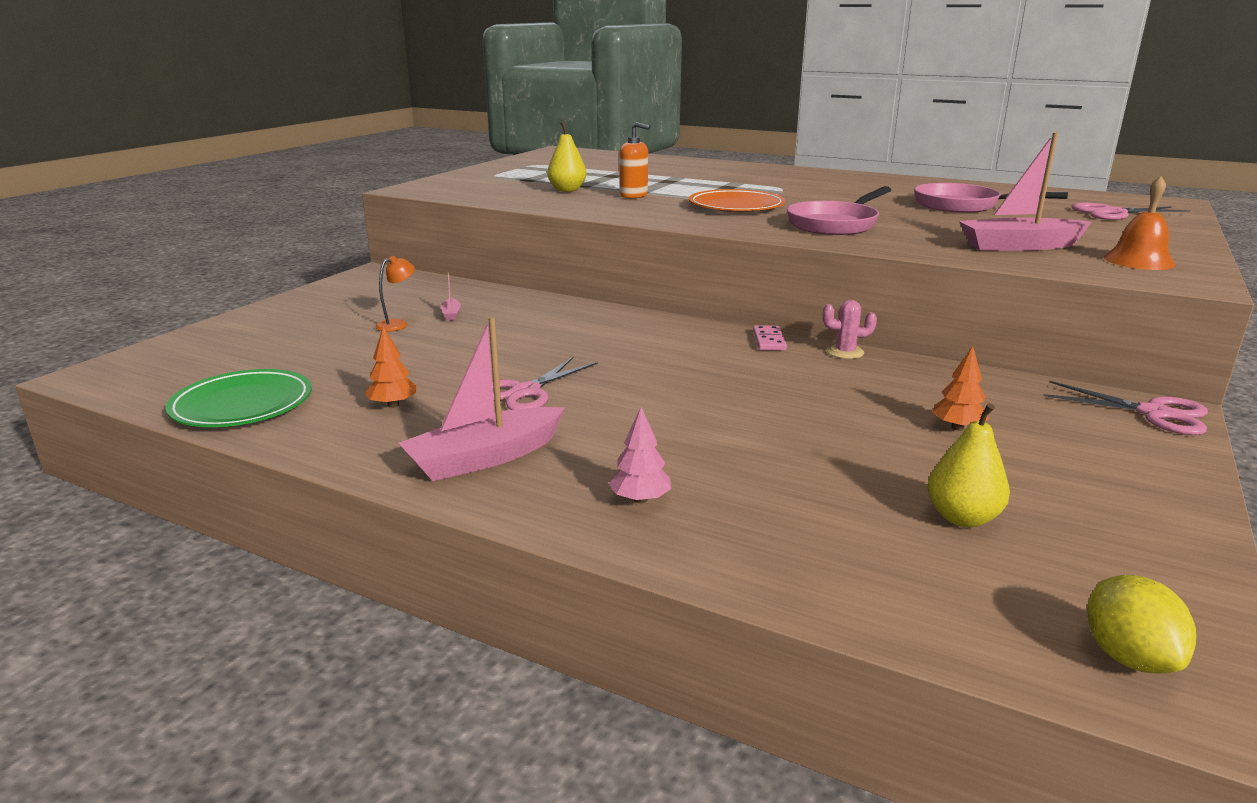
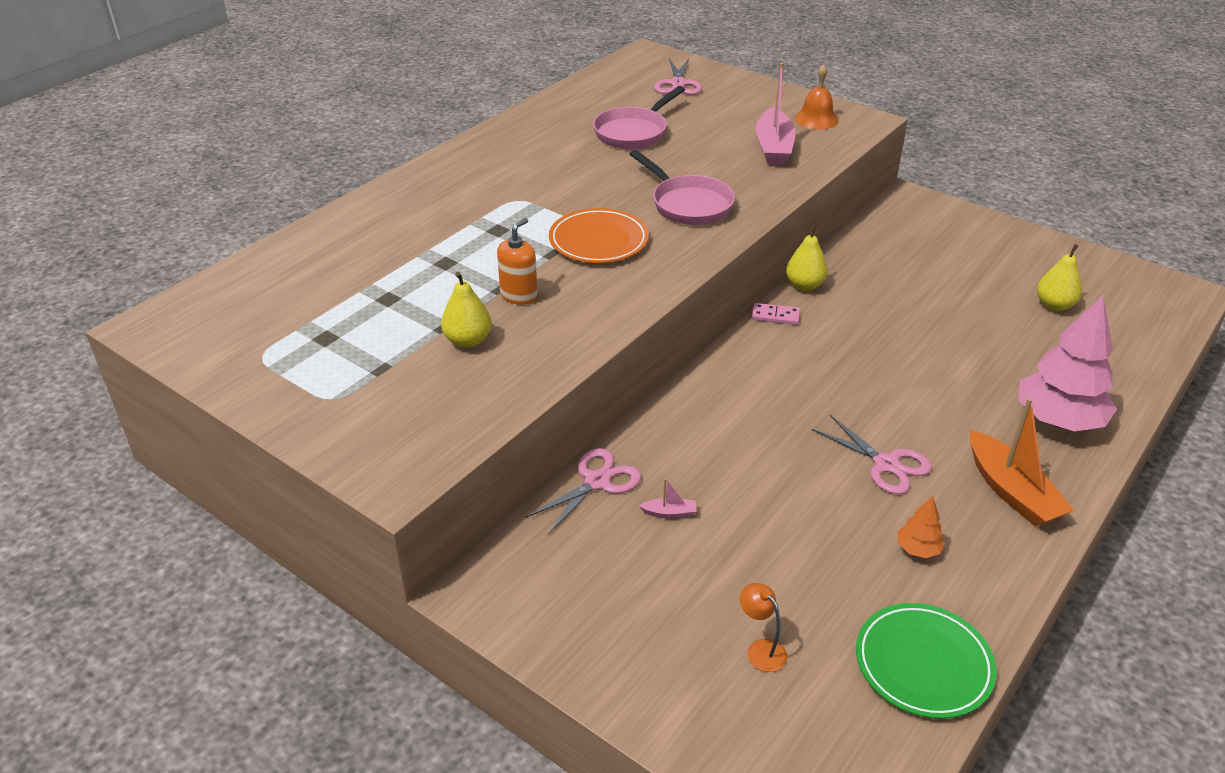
camera: 80 degrees left, 15 degrees up
orange lamp [375,256,415,332] -> orange lamp moved to [740,583,787,672]
pink boat [398,317,565,481] -> orange boat [970,398,1074,527]
pink tree [609,407,671,503] -> pink tree [1018,295,1117,432], size x2.27
pink cactus [822,300,877,359] -> yellow pear [786,224,828,291]
orange tree [932,346,989,431] -> none
pink scissors [1043,381,1208,435] -> pink scissors moved to [526,448,641,535]
yellow lemon [1087,575,1196,673] -> none

